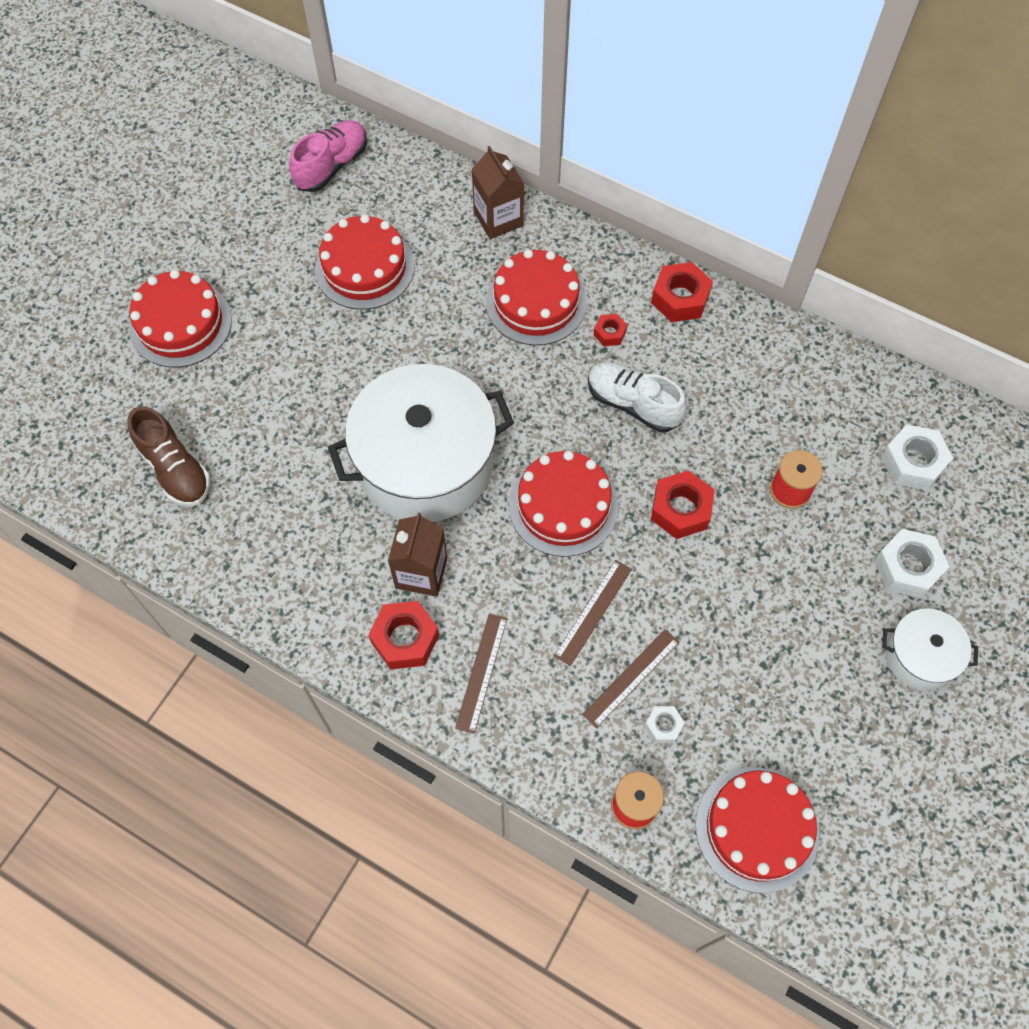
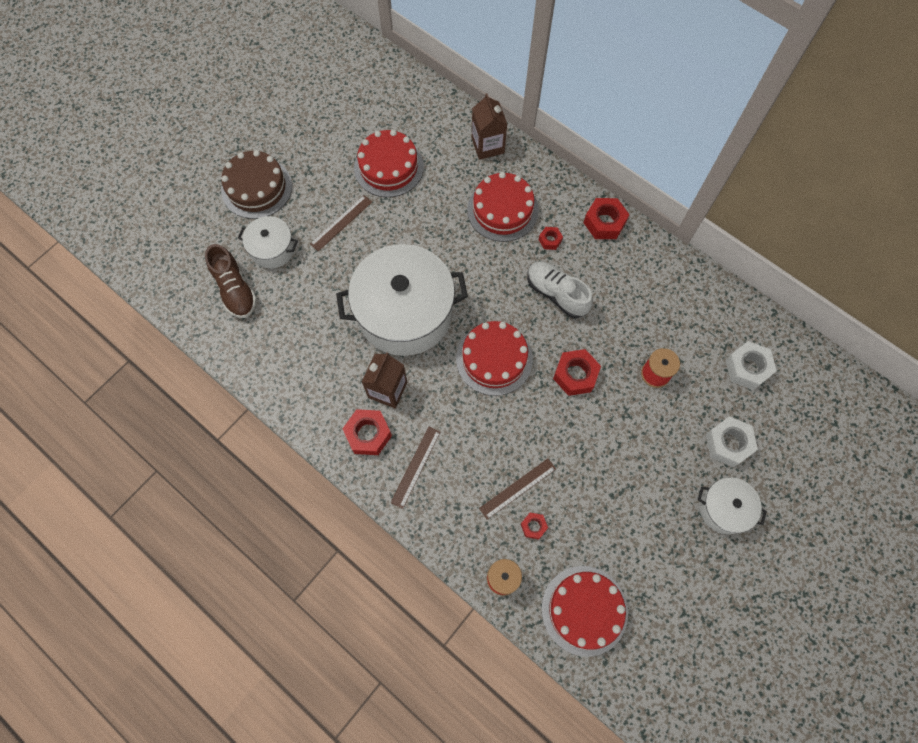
camera: 10 degrees right, 5 degrees up
red cake [129,270,232,368] -> brown cake [221,150,292,219]
pink shoe [289,120,367,192] -> none
brown ruler [554,560,632,666] -> brown ruler moved to [310,195,372,251]
white nut [645,706,685,743] -> red nut [521,513,548,540]
none -> white pot [238,216,298,268]

